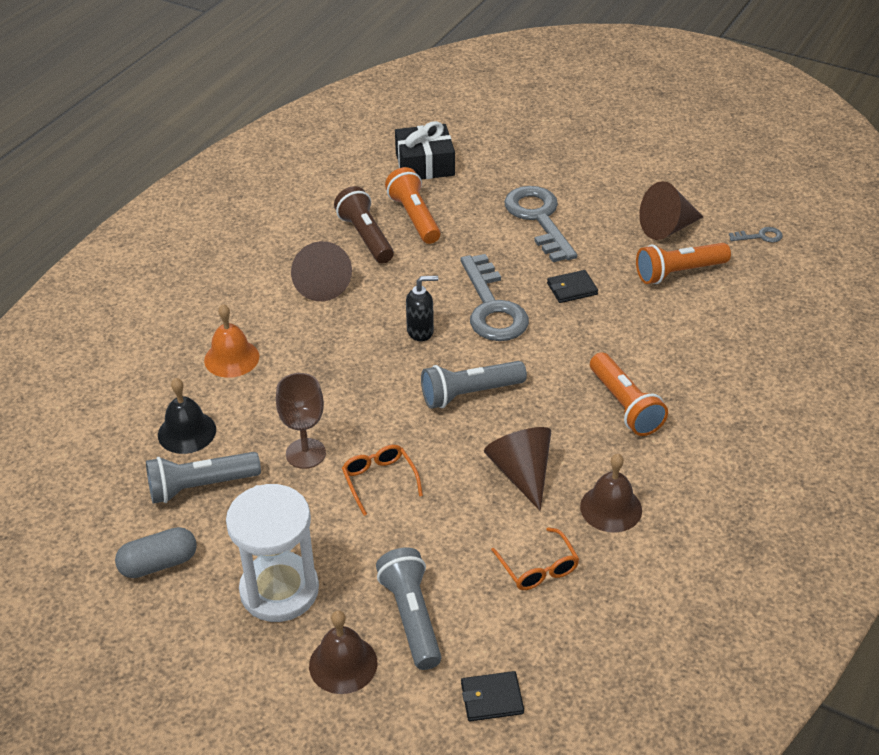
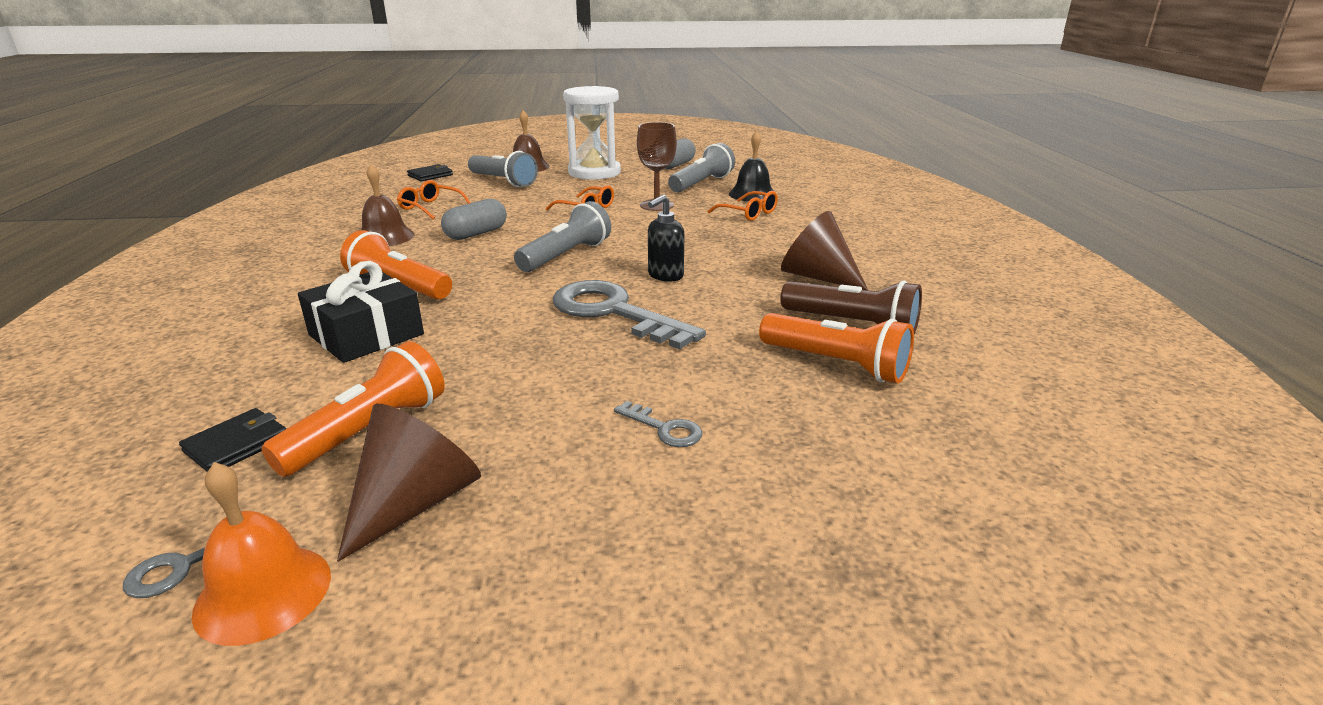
camera: 145 degrees right, 15 degrees down
orange bell [204,304,259,378] -> orange bell moved to [191,462,331,646]
black gift [395,121,455,179] -> black gift moved to [298,261,424,363]
brown cone [484,427,551,511] -> grey capsule [441,199,507,240]
grey key [504,186,577,262] -> grey key [614,401,702,447], size x0.43
black wallet [547,270,598,303] -> black wallet moved to [179,408,286,471]
none -> orange glasses [708,191,778,221]

